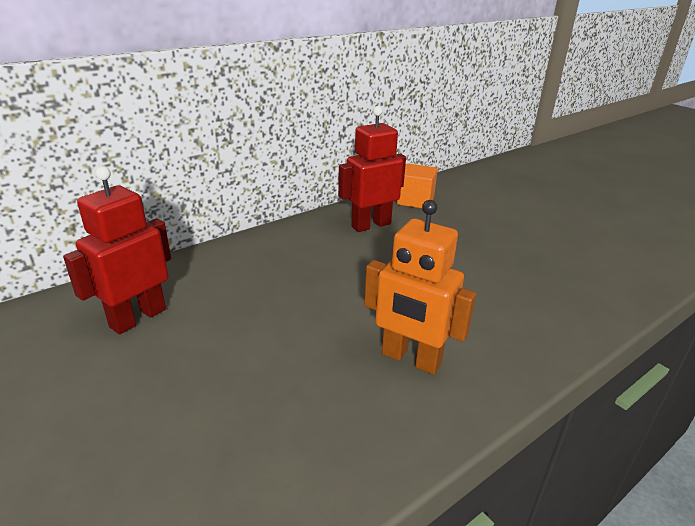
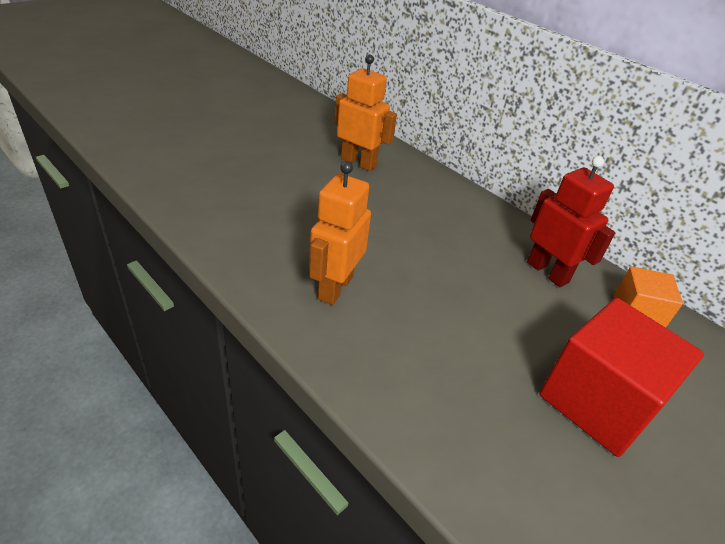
camera: 80 degrees right, 10 degrees up
red robot [63,166,171,334] -> orange robot [334,55,397,171]
none -> red cube [539,298,704,457]

